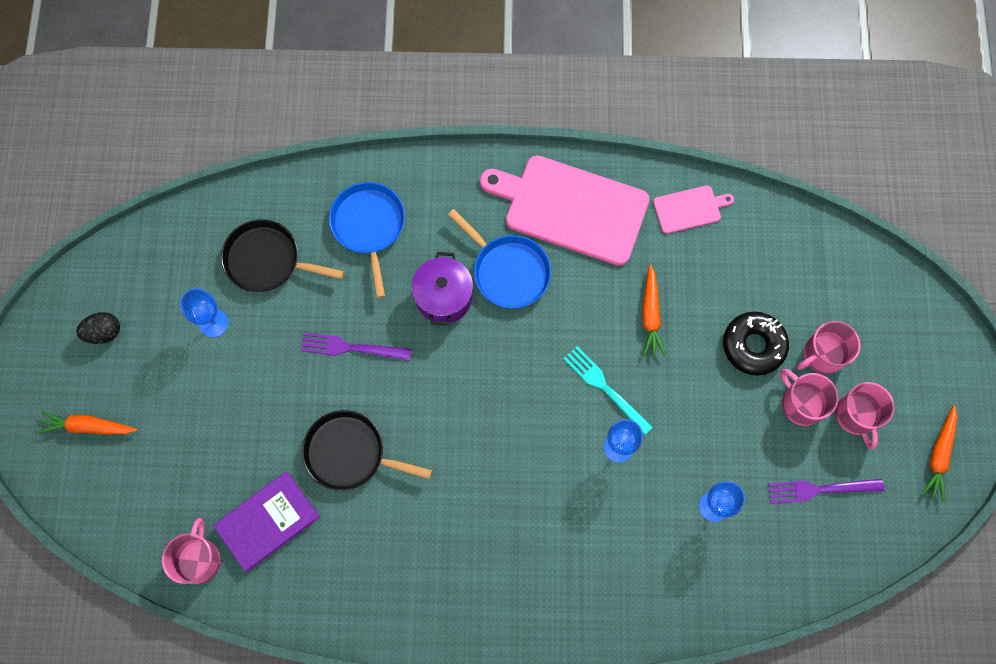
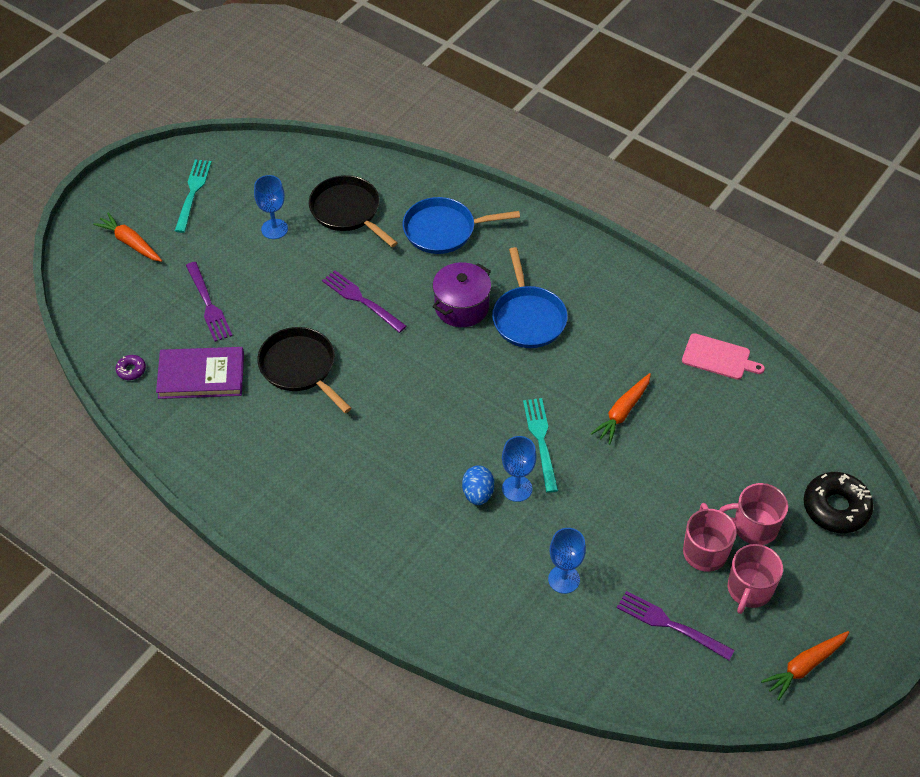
camera: 35 degrees right, 20 degrees down
black egg [76,312,120,344] -> turquoise fork [175,160,212,233]
pink mug [162,518,221,584] -> purple donut [116,355,146,380]
blue pan [329,182,405,298] -> blue pan turned 120 degrees counterclockwise [403,197,520,254]
pink cutting board [480,156,650,266] -> none
black donut [723,312,789,375] -> black donut moved to [803,472,874,533]
none -> purple fork [186,262,232,342]
none -> blue egg [462,465,494,505]

